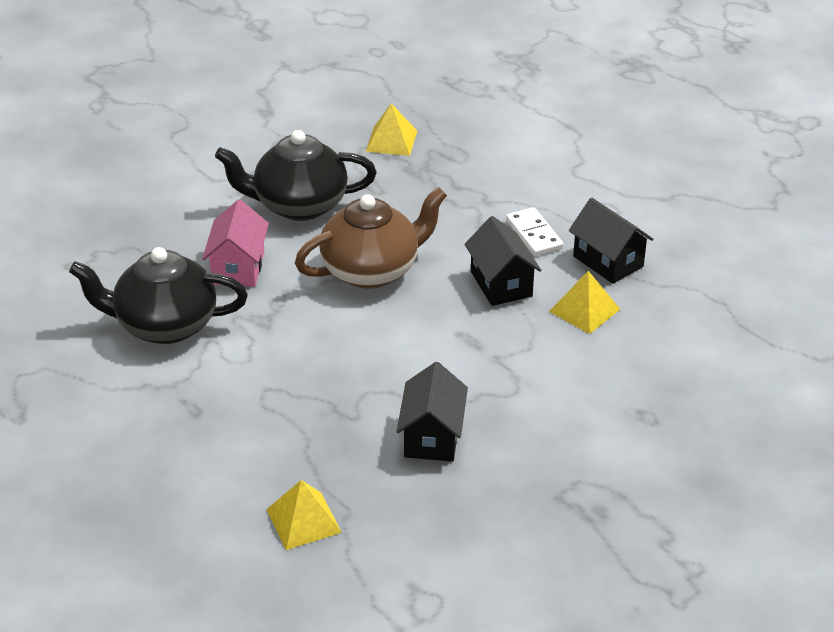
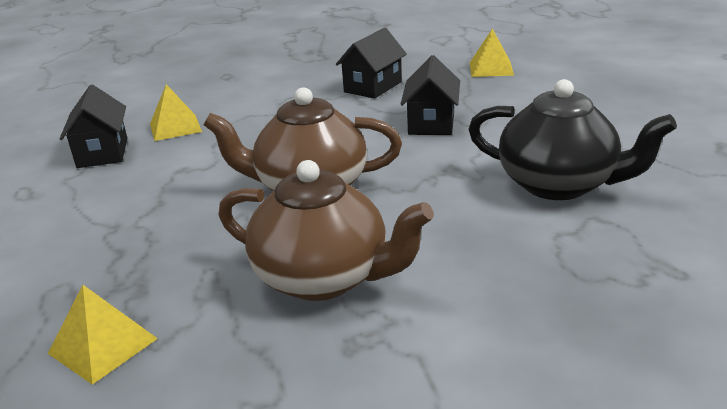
camera: 150 degrees left, 10 degrees down
pink house [202,199,269,287] -> none
black teapot [215,130,377,221] -> brown teapot [219,160,434,301]
black house [465,216,541,306] -> black house moved to [400,55,460,135]
white domino [506,207,564,256] -> none

